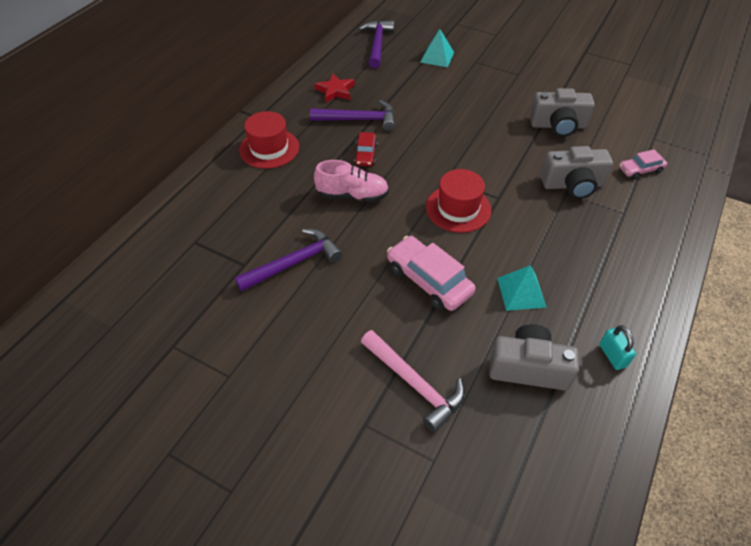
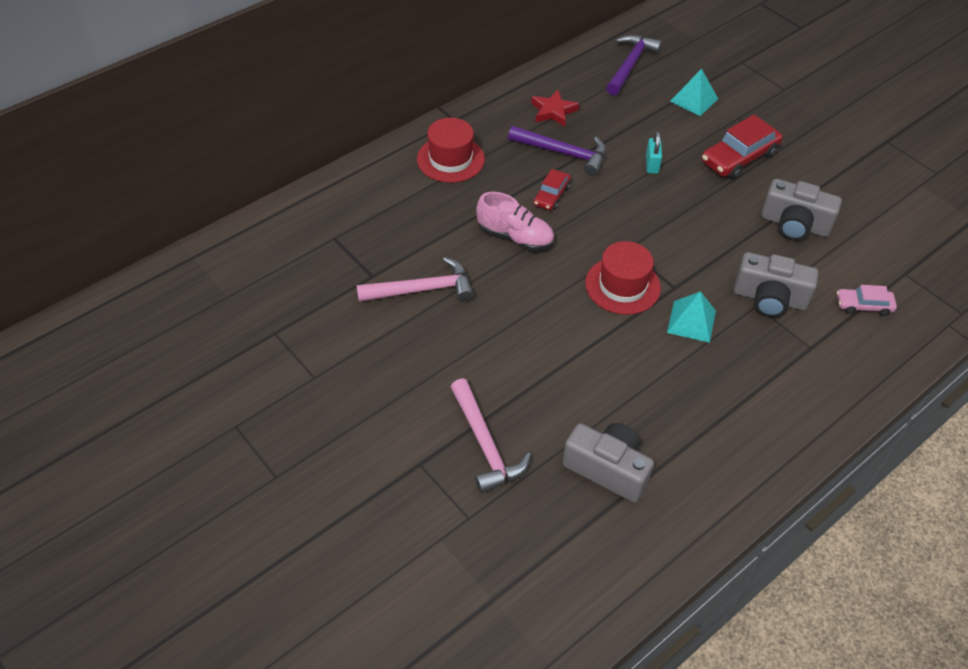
camera: 20 degrees right, 0 degrees up
purple hammer [235,229,342,291] -> pink hammer [356,257,474,302]
pink car [387,236,476,311] -> none
turquoise pyramid [497,265,547,311] -> turquoise pyramid moved to [667,291,716,343]
turquoise padlock [600,325,636,370] -> turquoise padlock moved to [646,131,662,174]
none -> red car [702,115,783,179]

